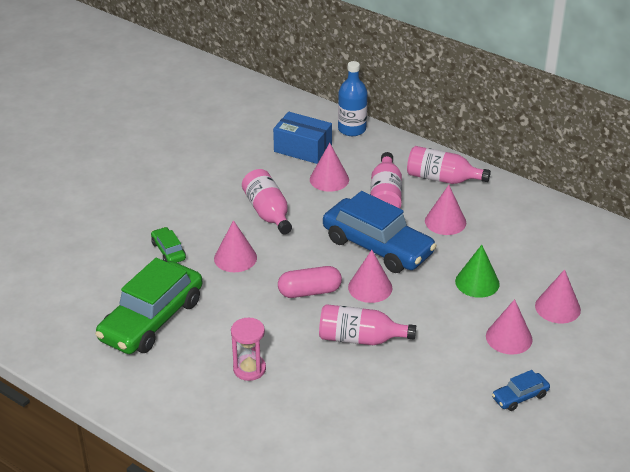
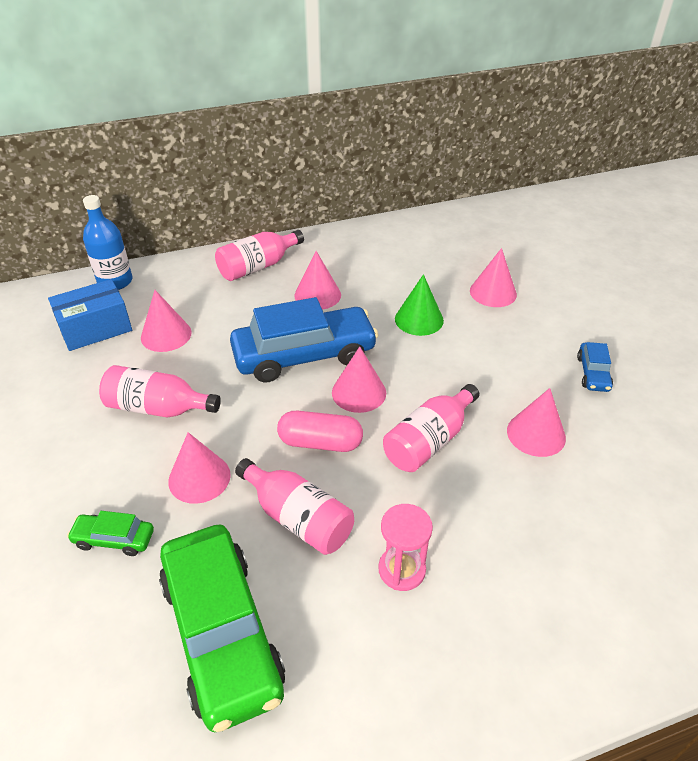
camera: 55 degrees left, 5 degrees up
pink capsule [278,266,342,298] -> pink capsule turned 75 degrees clockwise [277,411,363,452]
pink bottle [370,152,402,208] -> pink bottle moved to [235,458,354,555]
pink cone [486,299,533,355] -> pink cone moved to [507,388,566,457]

